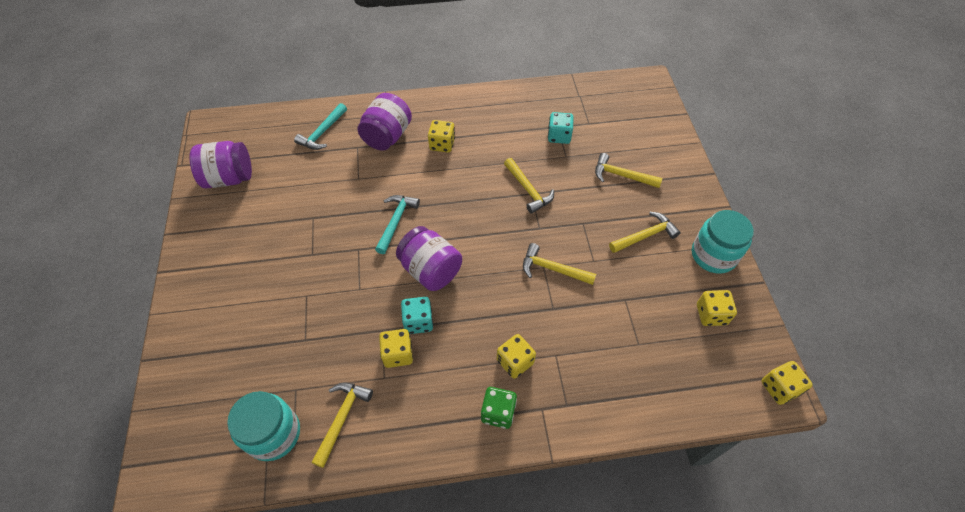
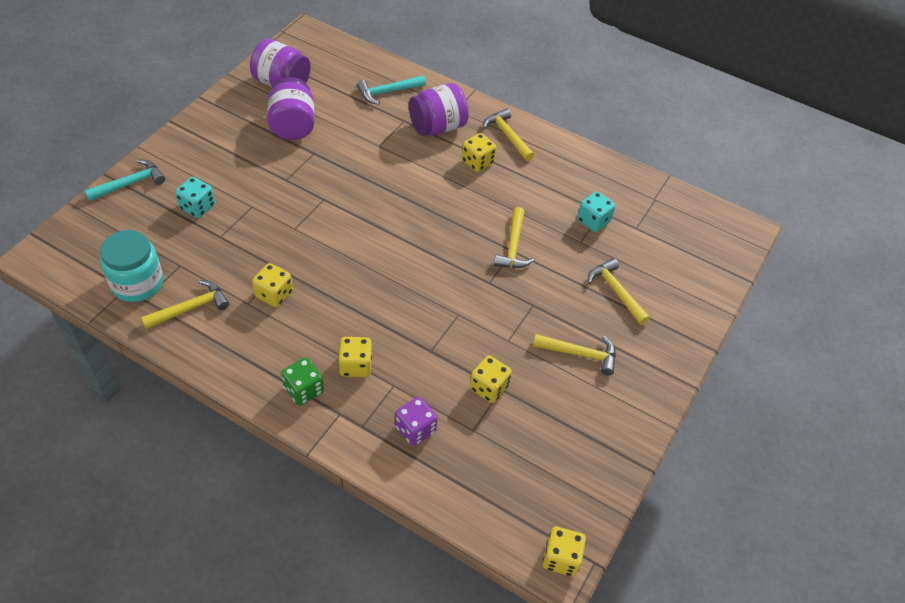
camera: 35 degrees right, 5 degrees down
turquoise hammer [375,195,420,254] -> turquoise hammer moved to [84,160,165,201]
purple jar [396,226,462,291] -> purple jar moved to [268,77,315,140]
turquoise dice [401,297,433,334] -> turquoise dice moved to [175,177,215,218]
yellow hammer [523,243,596,285] -> yellow hammer moved to [483,108,534,161]
turquoise jar [692,210,754,274] -> none
yellow dice [697,290,737,326] -> yellow dice moved to [470,355,512,403]
none -> purple dice [395,397,438,446]

